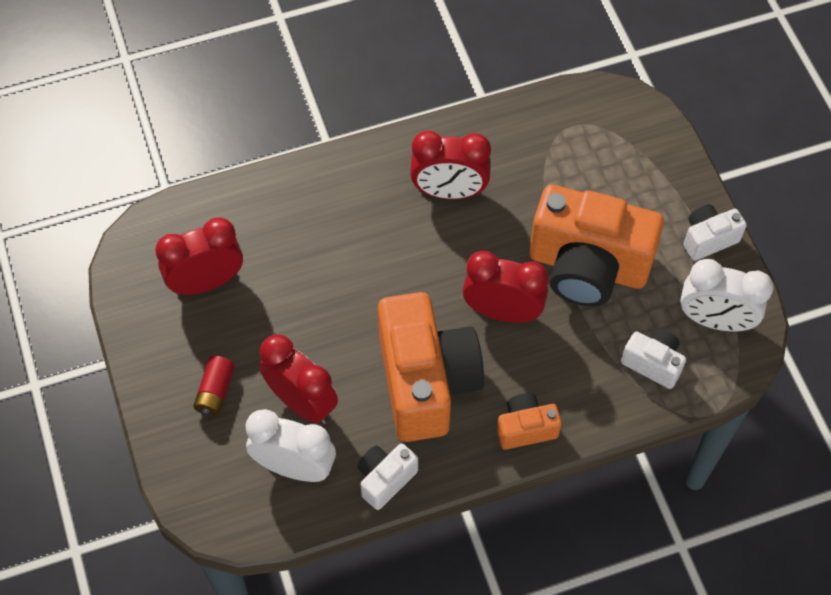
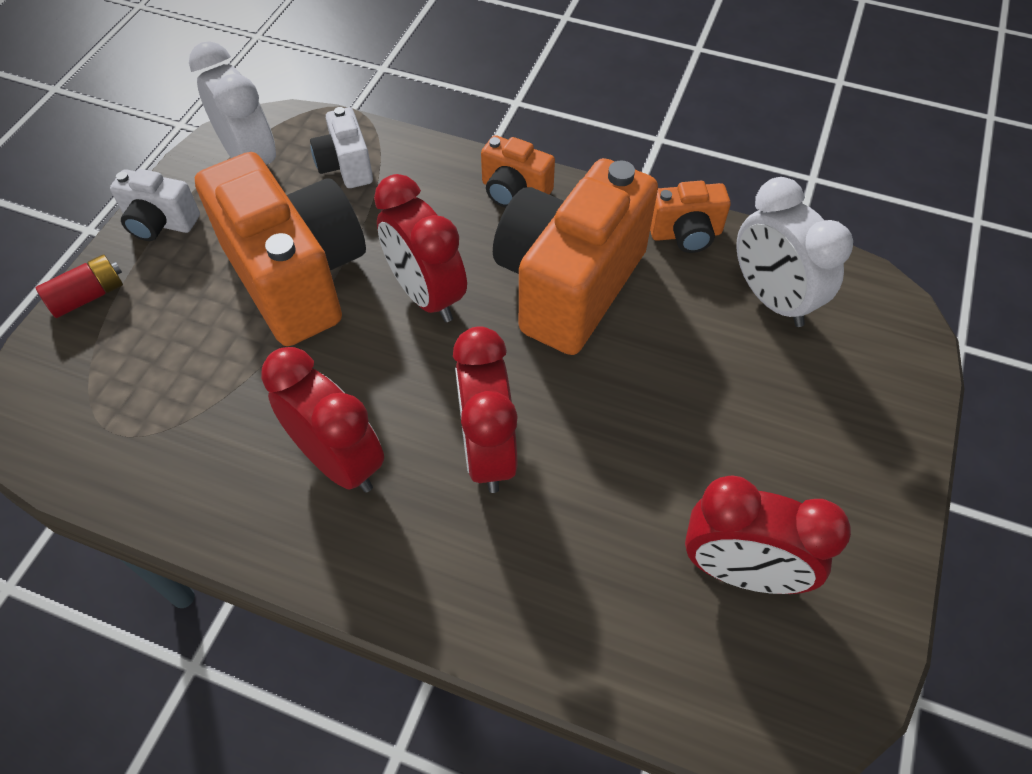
camera: 140 degrees left, 5 degrees down
red battery [193,356,235,416] -> red battery moved to [36,254,123,318]
red clock [259,334,338,424] -> red clock moved to [453,326,518,493]
white camera [357,443,418,510] -> orange camera [650,181,731,253]

